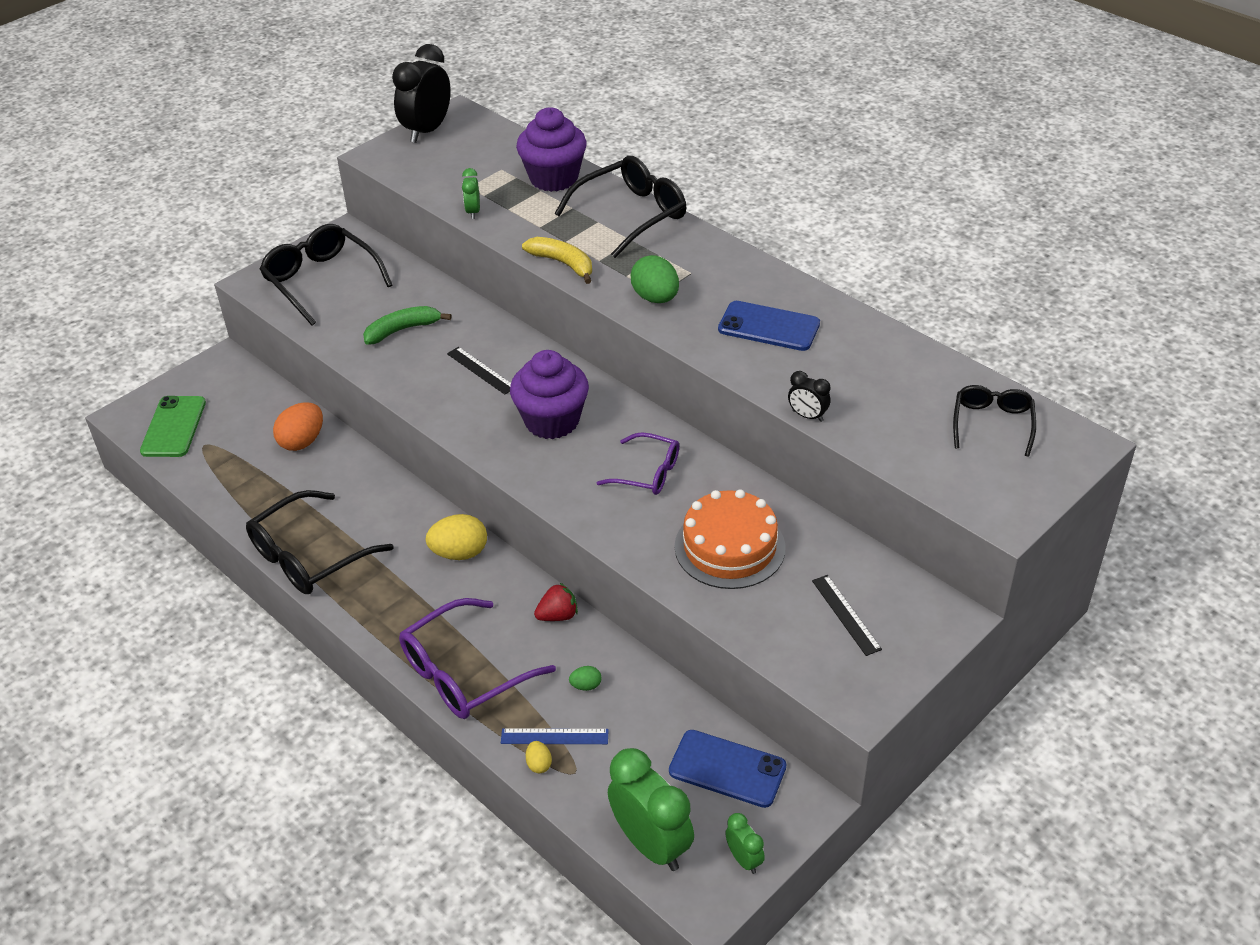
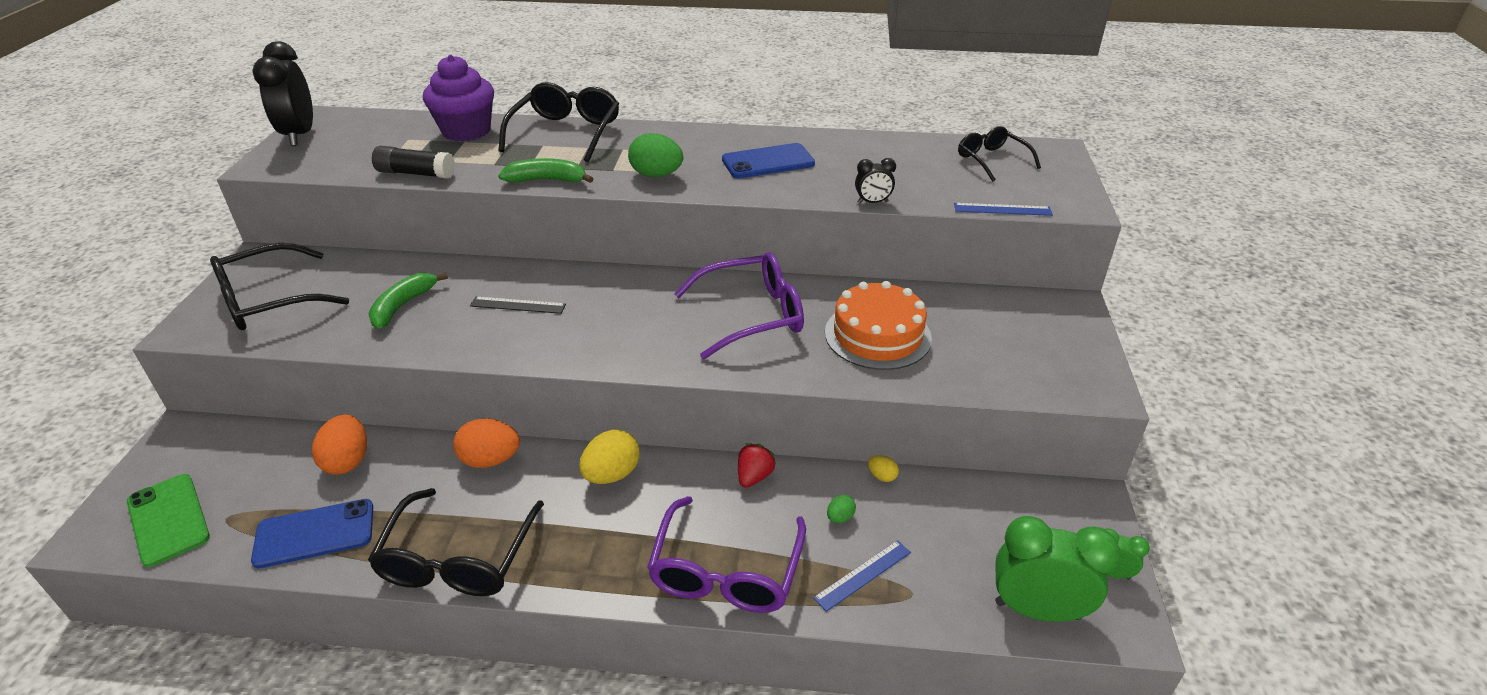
camera: 40 degrees left, 5 degrees down
black glasses [259,224,392,326] -> black glasses turned 45 degrees counterclockwise [210,243,349,330]
green clock [462,168,480,219] -> black glue stick [372,146,455,179]
purple cupcake [510,350,589,439] -> none
yellow banana [522,237,592,284] -> green banana [498,158,594,183]
yellow egg [526,741,552,773] -> yellow egg moved to [868,455,899,482]
purple glasses [597,432,679,495] -> purple glasses [674,252,804,359], size x1.63
blue phone [669,730,786,808] -> blue phone moved to [251,499,373,568]
black ruler [812,575,882,656] -> none
none -> orange egg [453,419,520,468]
none -> blue ruler [954,203,1053,216]

